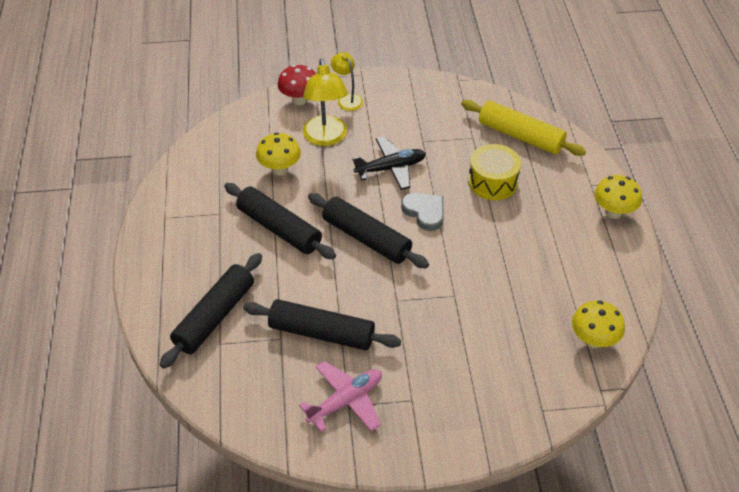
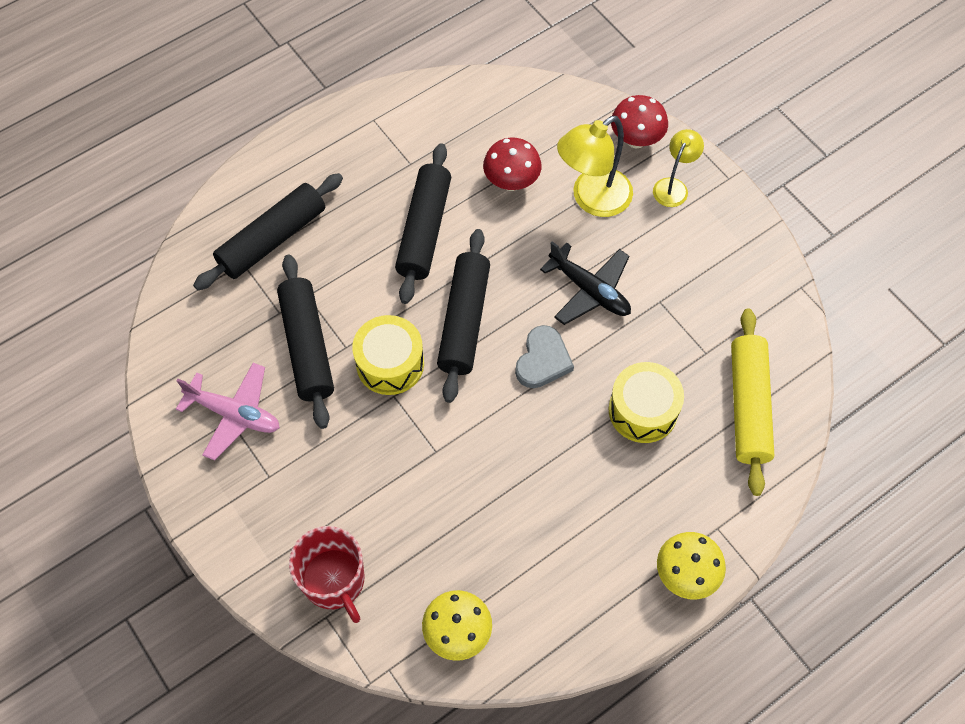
camera: 60 degrees right, 15 degrees up
black rolling pin [159,253,262,369] -> black rolling pin turned 45 degrees counterclockwise [193,173,343,290]
yellow mushroom [256,132,301,175] -> red mushroom [483,138,542,191]
none -> red mug [289,526,365,623]
none -> yellow drum [352,315,424,395]

